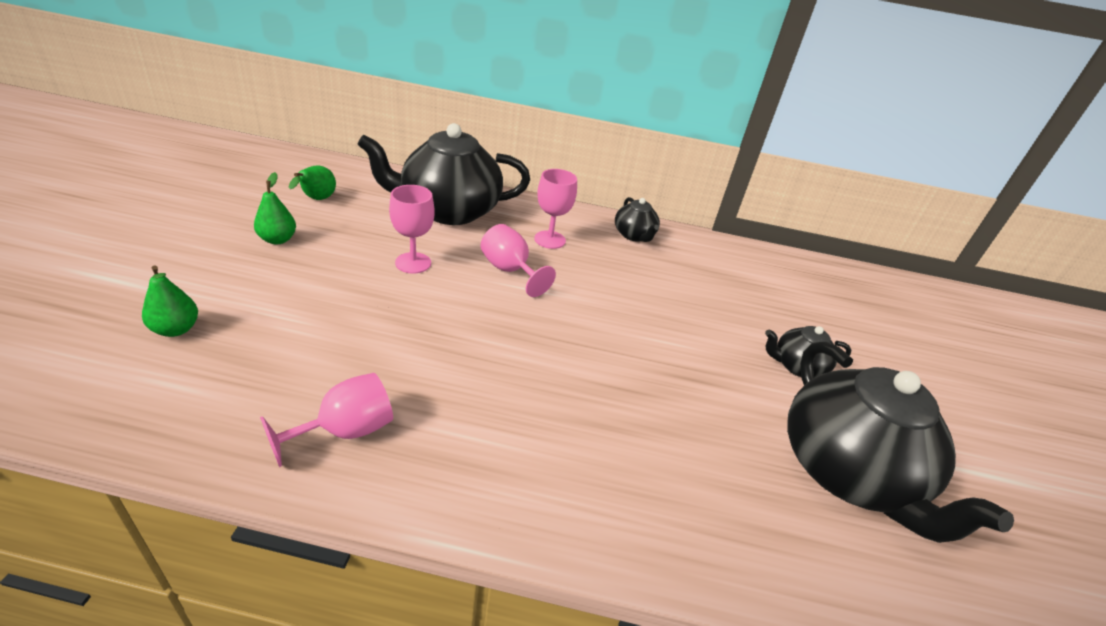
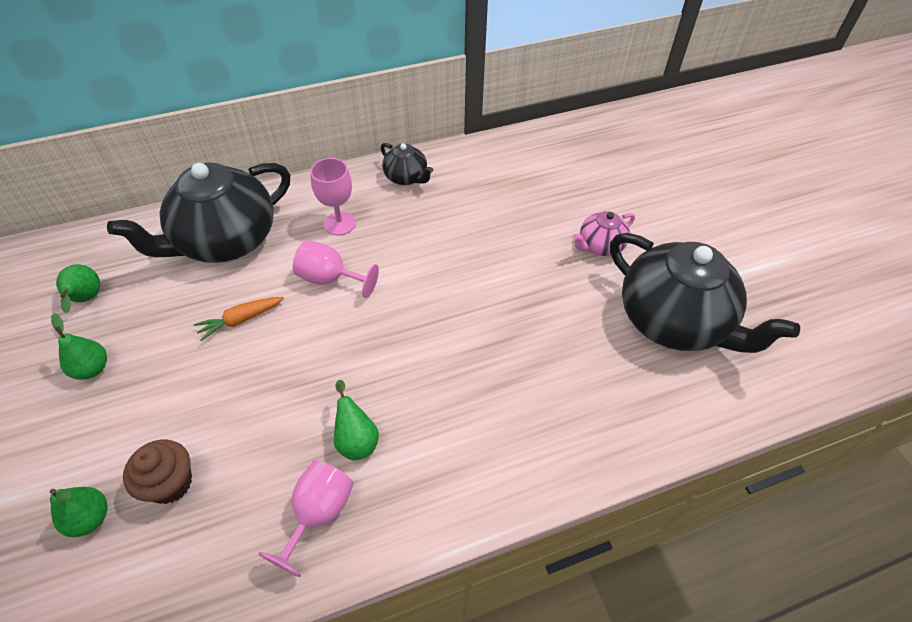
camera: 25 degrees left, 15 degrees up
pink goblet [389,185,435,274] -> orange carrot [194,297,284,341]
black teapot [765,326,851,378] -> pink teapot [573,211,635,256]
none -> brown cupcake [123,439,192,504]
none -> green pear [334,380,379,460]

